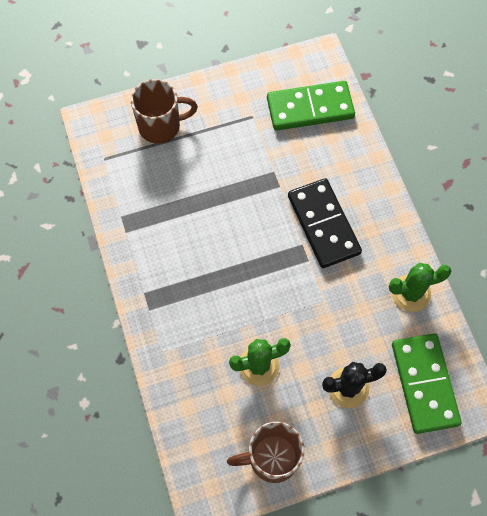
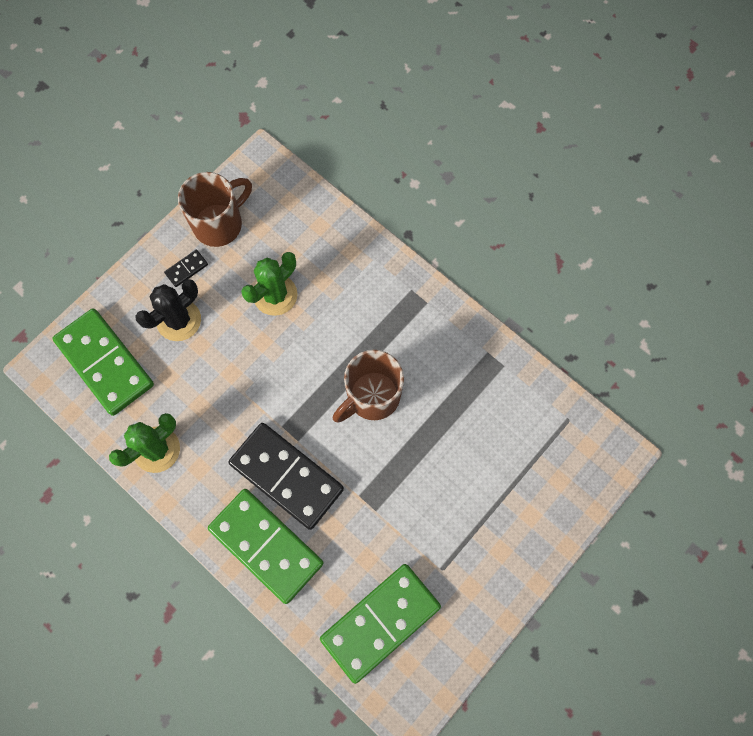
camera: 150 degrees right, 5 degrees up
brown mug [131,79,198,144] -> brown mug moved to [333,350,404,423]
none -> black domino [164,250,208,287]
none -> green domino [208,489,323,604]

